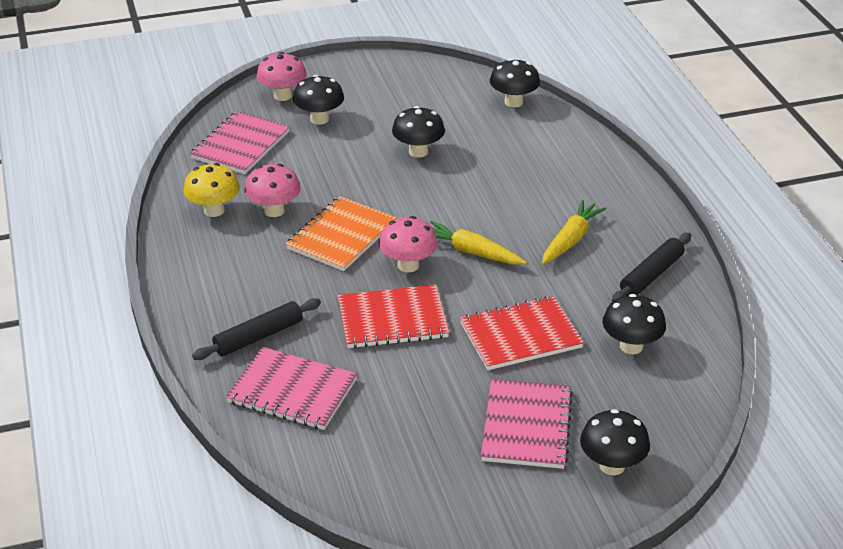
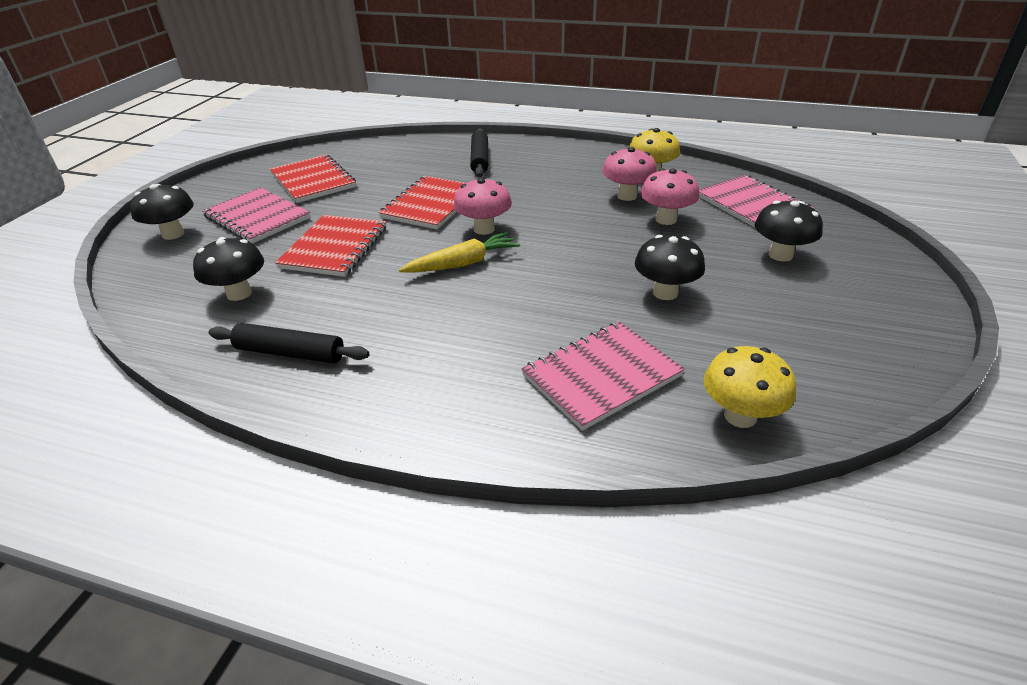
camera: 125 degrees right, 0 degrees up
pink notebook [226,347,357,430] -> pink notebook moved to [521,322,685,431]
pink mushroom [256,52,307,101] -> pink mushroom moved to [640,168,700,225]
orange notebook [286,196,396,271] -> none
black mushroom [490,58,540,108] -> yellow mushroom [704,346,796,428]
yellow carrot [542,200,606,264] -> none
black rolling pin [612,233,691,302] -> black rolling pin turned 60 degrees counterclockwise [208,323,369,363]
none -> red notebook [270,154,356,203]

